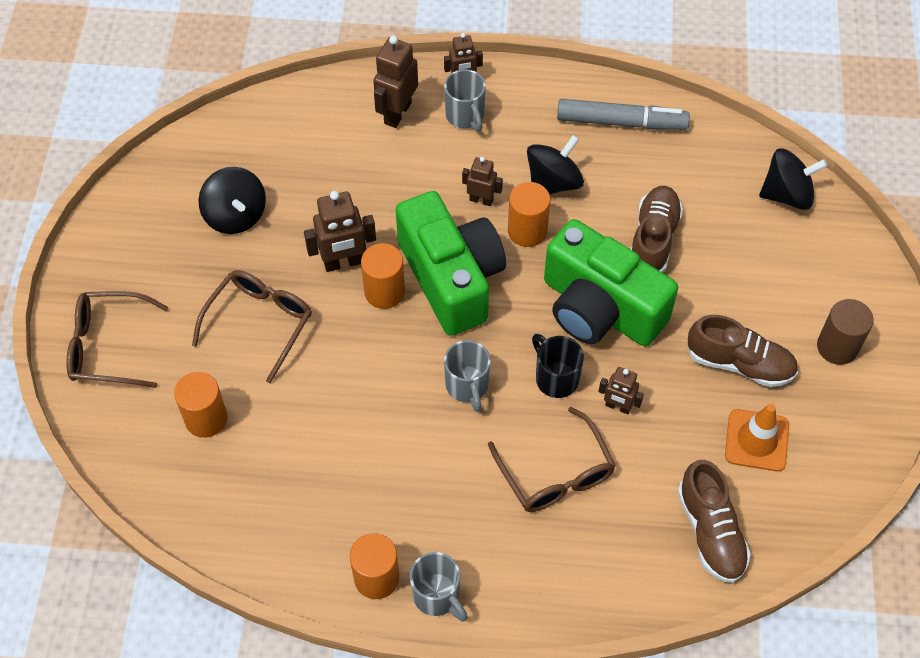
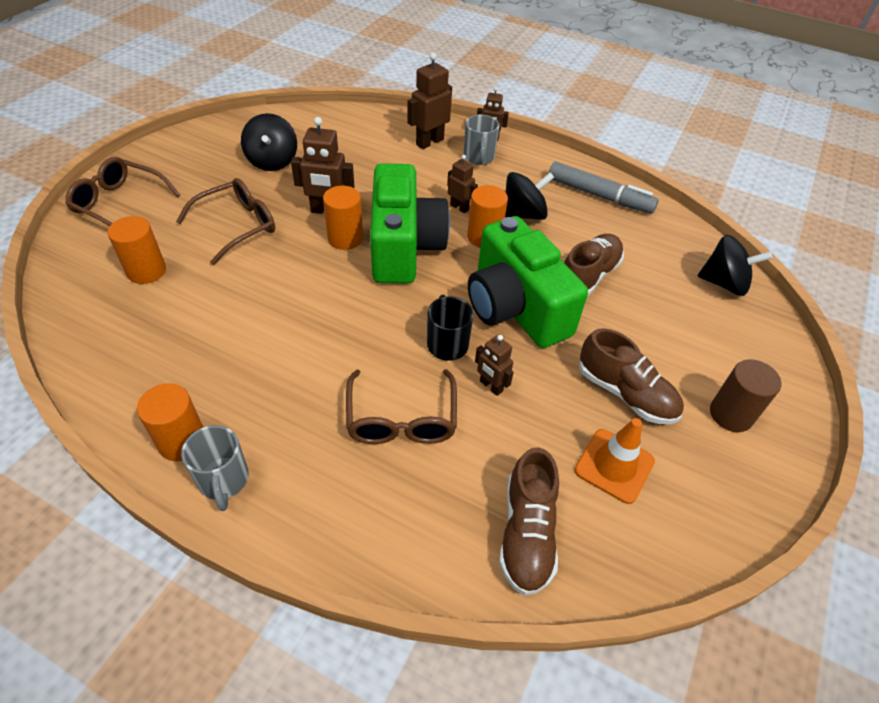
camera: 20 degrees right, 10 degrees down
grey mug [444,340,491,412] -> none

